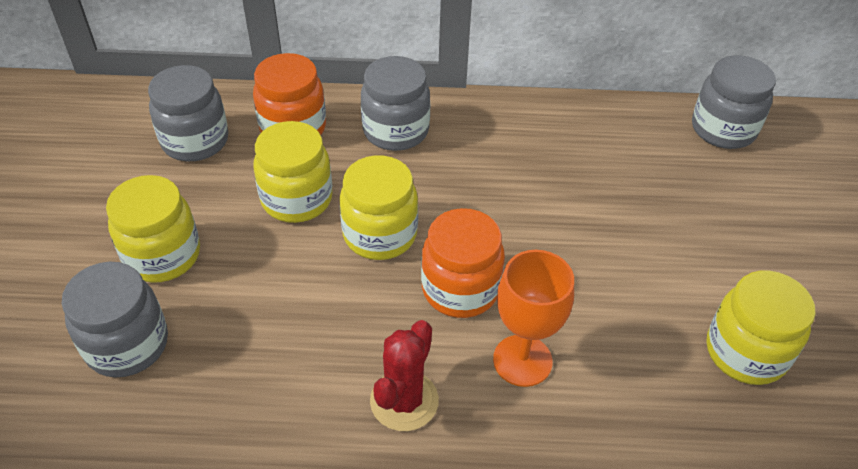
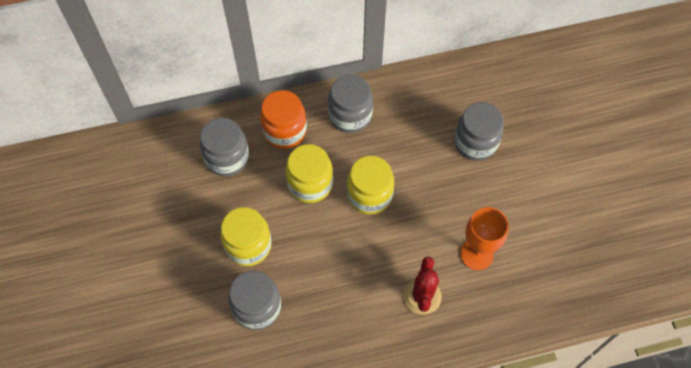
camera: 15 degrees left, 15 degrees up
orange jar [421,208,505,318] -> none
grey jar [692,55,776,149] -> grey jar moved to [454,102,504,161]
yellow jar [707,271,816,385] -> none

